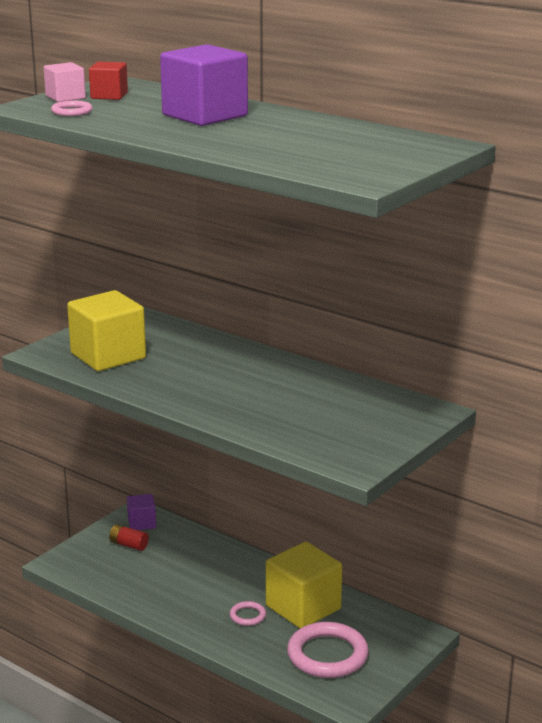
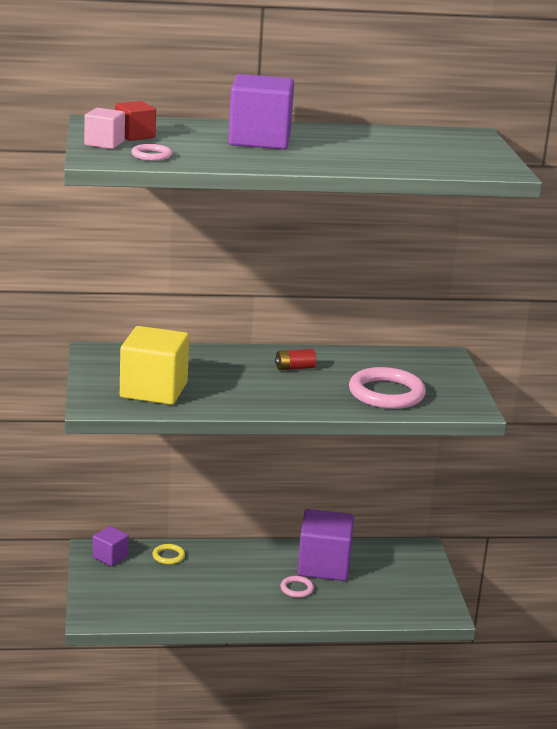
camera: 45 degrees left, 0 degrees up
red battery [109,524,149,551] -> red battery moved to [275,349,316,370]
yellow cube [266,542,342,628] -> purple cube [297,509,354,581]
pink ring [287,622,369,678] -> pink ring moved to [349,367,426,409]
none -> yellow ring [152,544,185,564]

